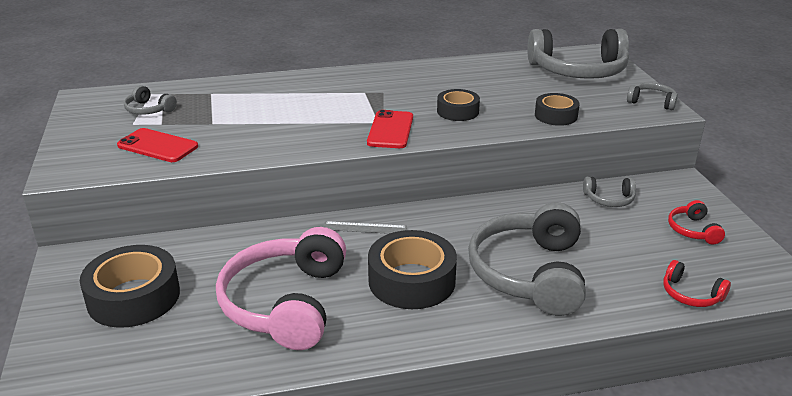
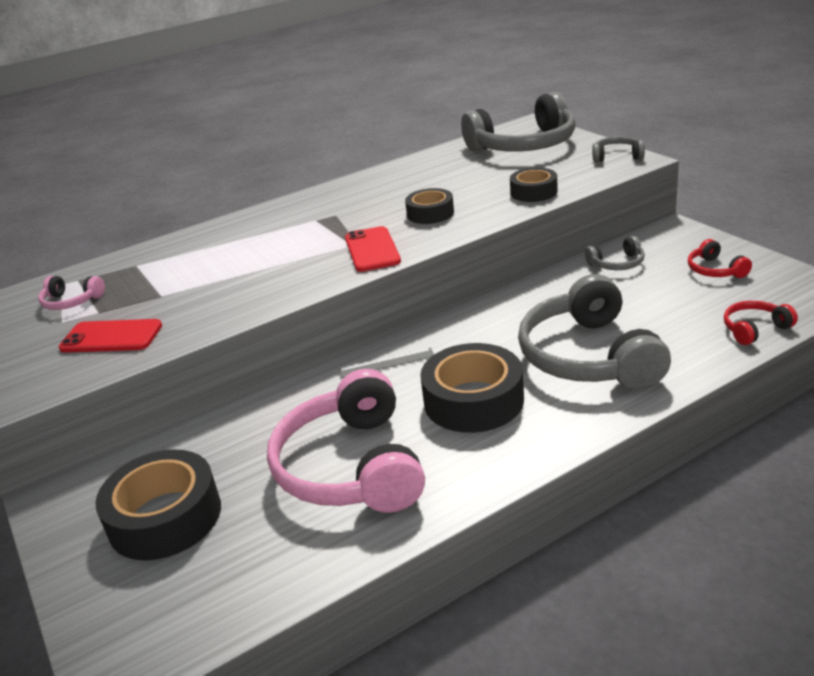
camera: 15 degrees left, 0 degrees up
grey headphones [124,85,177,115] -> pink headphones [38,276,105,310]
red headphones [663,260,731,307] -> red headphones turned 135 degrees clockwise [724,301,798,345]

